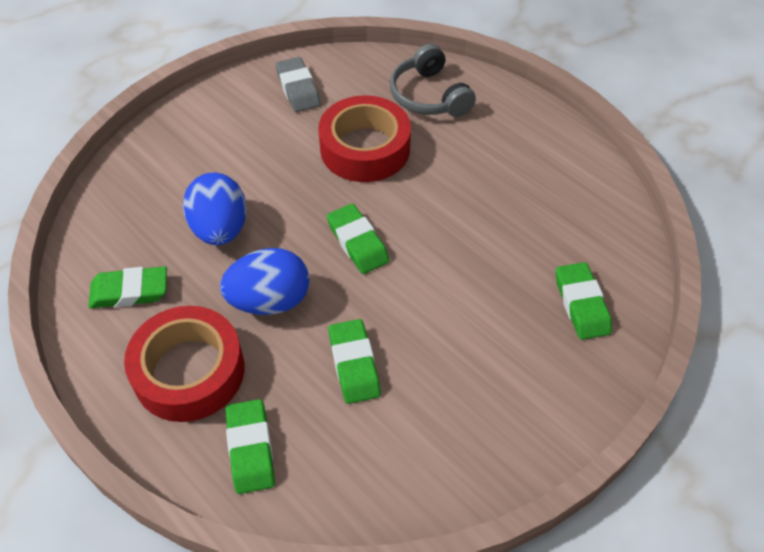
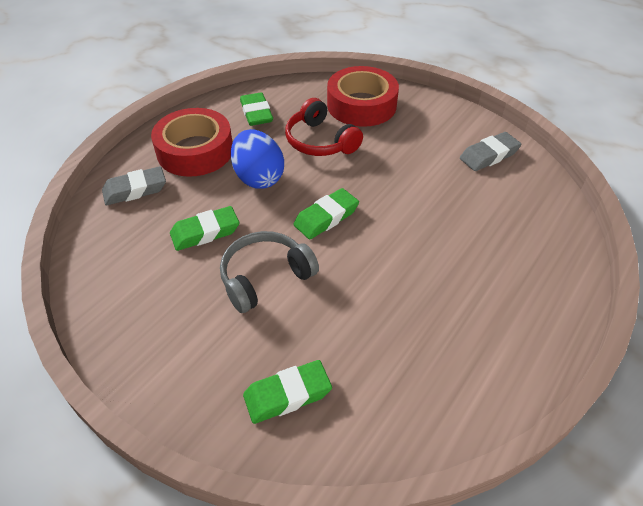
camera: 80 degrees right, 5 degrees down
blue egg [183,173,247,245] -> red headphones [285,98,363,156]
green eraser [225,399,275,494] -> grey eraser [102,166,166,205]
red tape [318,95,411,182] -> red tape moved to [327,66,399,127]
grey headphones [390,44,476,117] -> grey headphones moved to [220,231,319,313]

